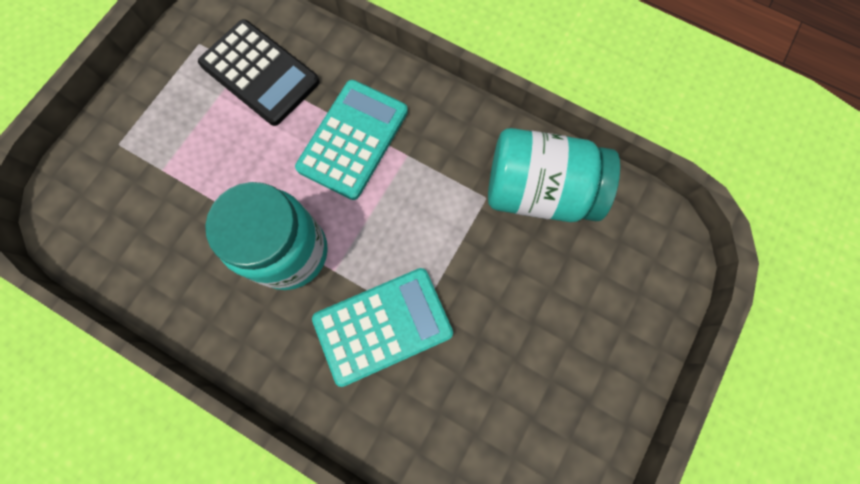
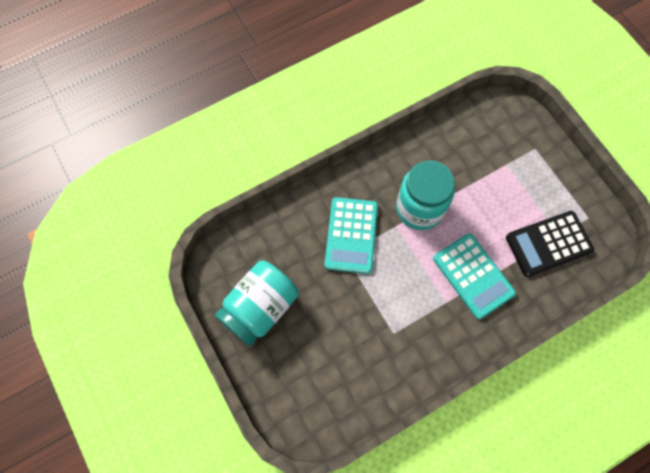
camera: 120 degrees right, 5 degrees down
turquoise jar [488,128,620,222] -> turquoise jar moved to [215,260,299,346]

